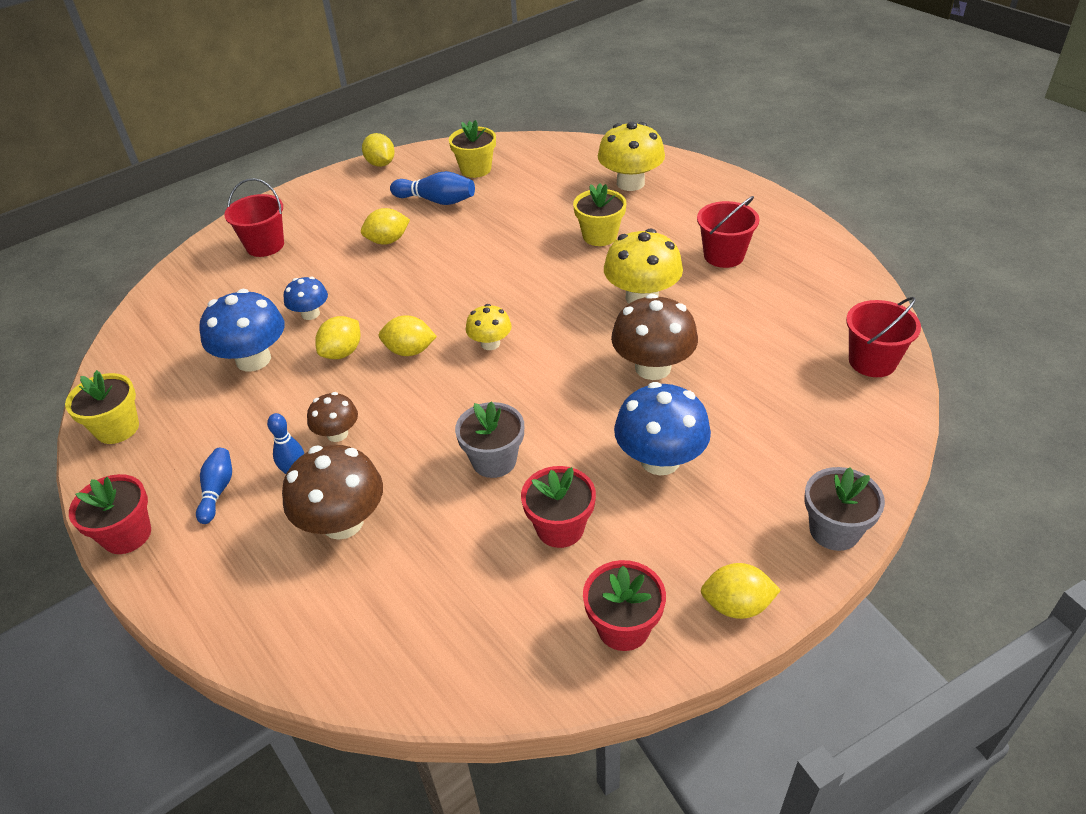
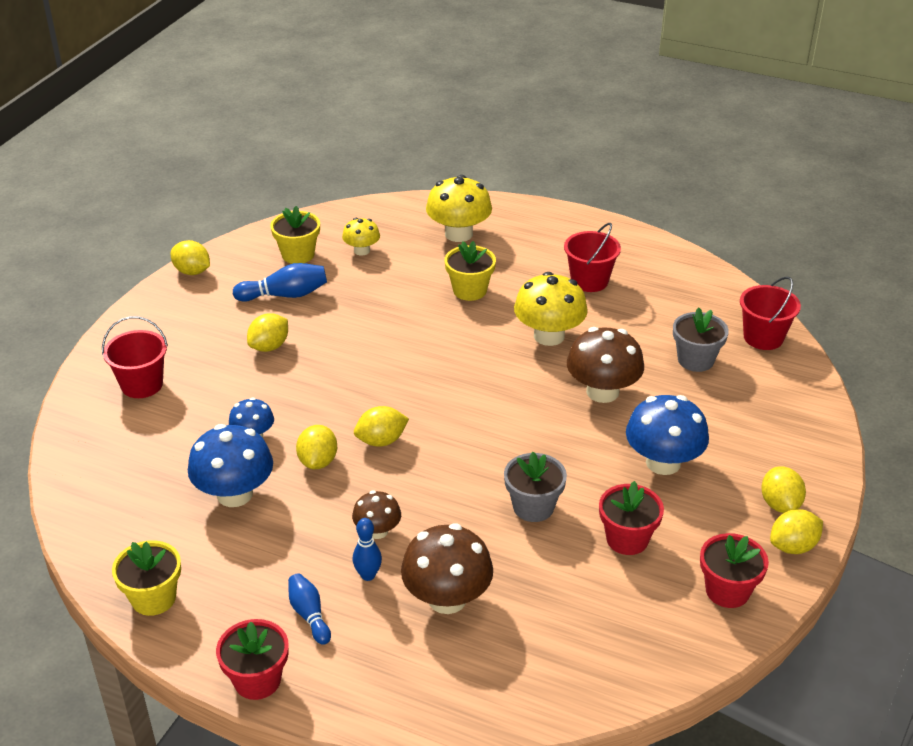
camera: 30 degrees left, 5 degrees down
yellow mushroom [466,304,512,350] -> yellow mushroom moved to [342,218,380,256]
grey flower pot [805,467,885,551] -> grey flower pot moved to [673,307,729,372]
none -> yellow lemon [761,466,806,513]

